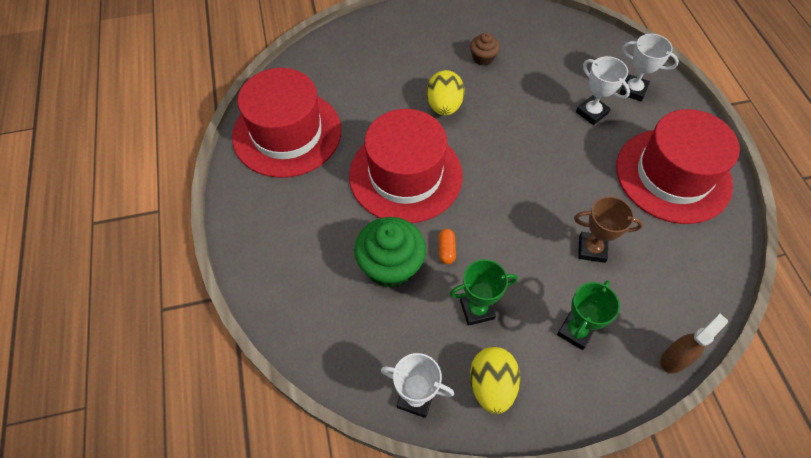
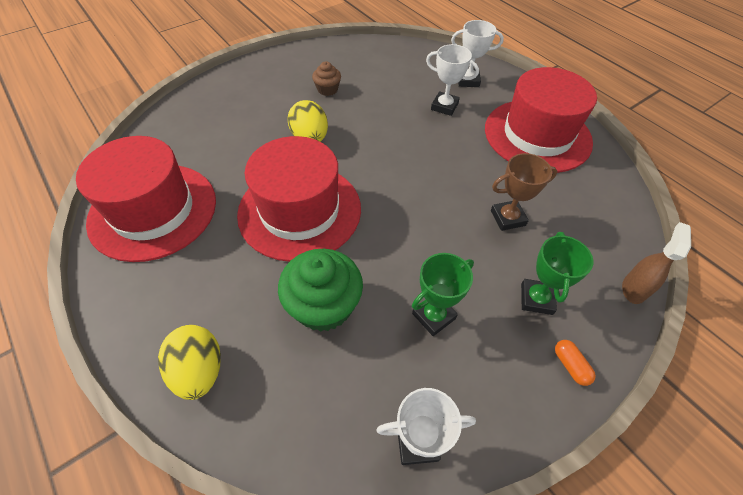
camera: 25 degrees left, 5 degrees down
orange capsule [439,229,456,264] -> orange capsule moved to [555,340,596,386]
yellow egg [470,347,520,414] -> yellow egg moved to [158,325,221,400]

